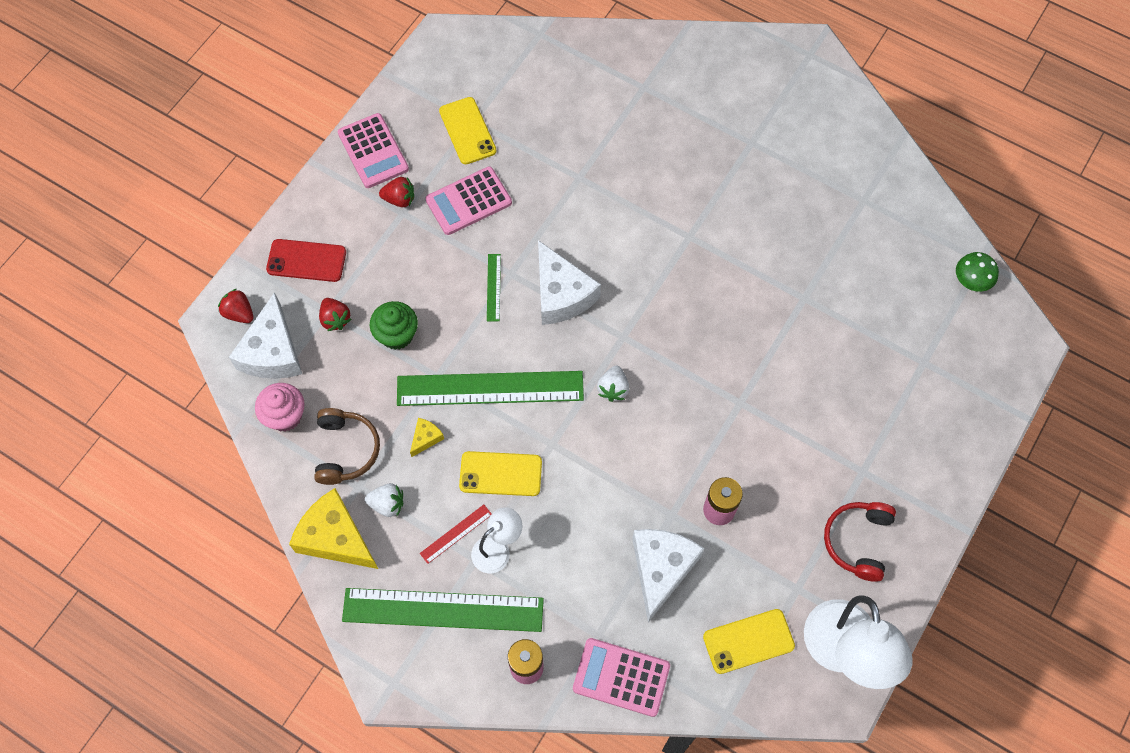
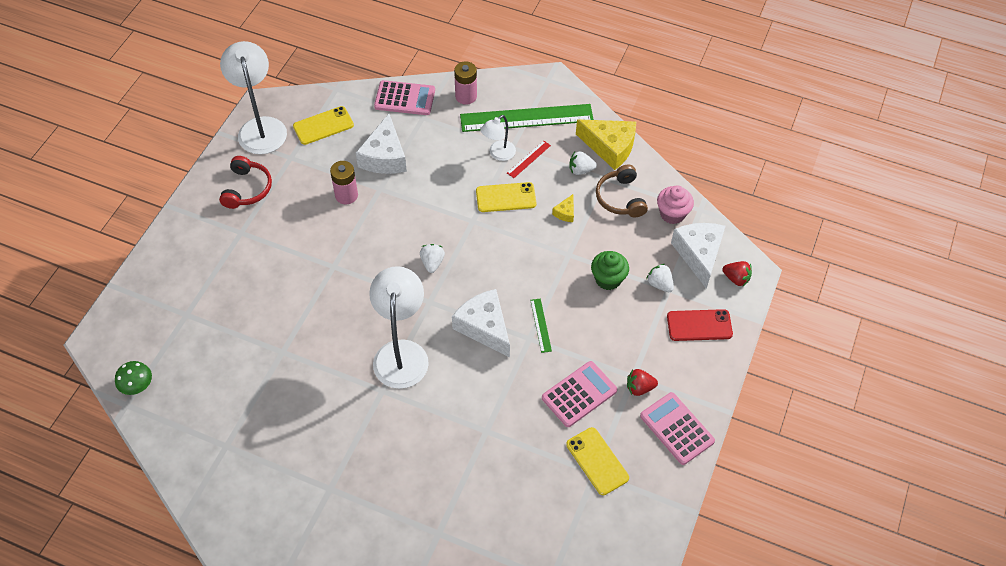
camera: 170 degrees right, 10 degrees down
red strawberry [319,298,351,331] -> white strawberry [646,264,674,292]
green ruler [397,371,584,406] -> none
none -> white lamp [369,266,429,389]

